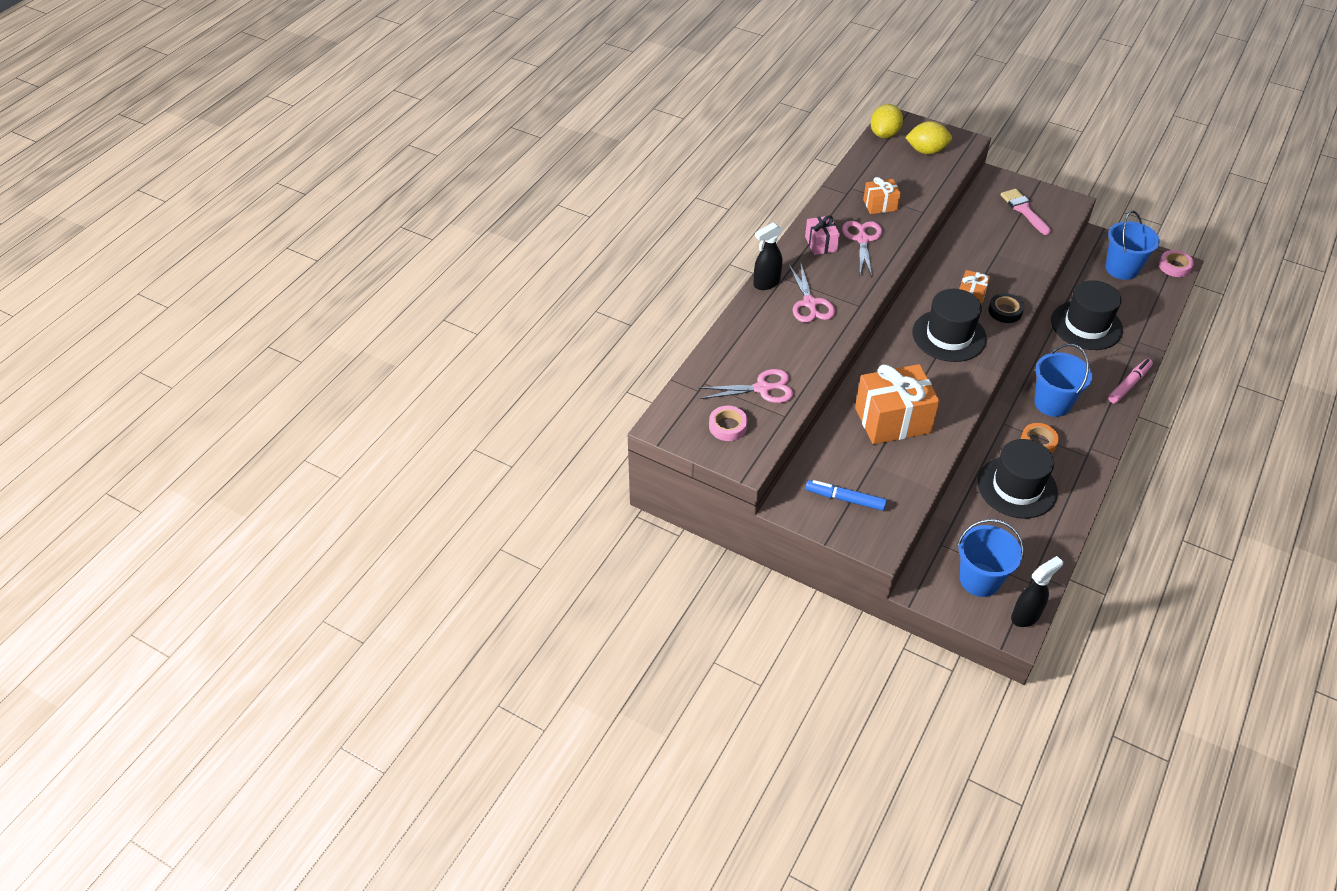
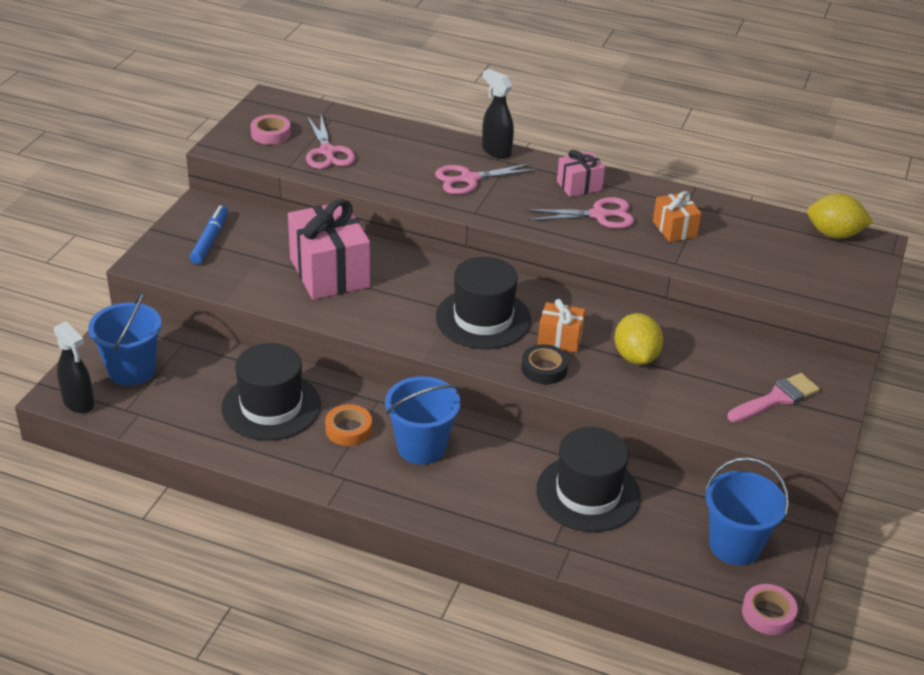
camera: 80 degrees right, 10 degrees down
orange gift [855,364,940,445] -> pink gift [288,199,370,300]
yellow lemon [905,121,952,154] -> yellow lemon moved to [615,313,663,365]
pink marker [1108,359,1153,404] -> none

